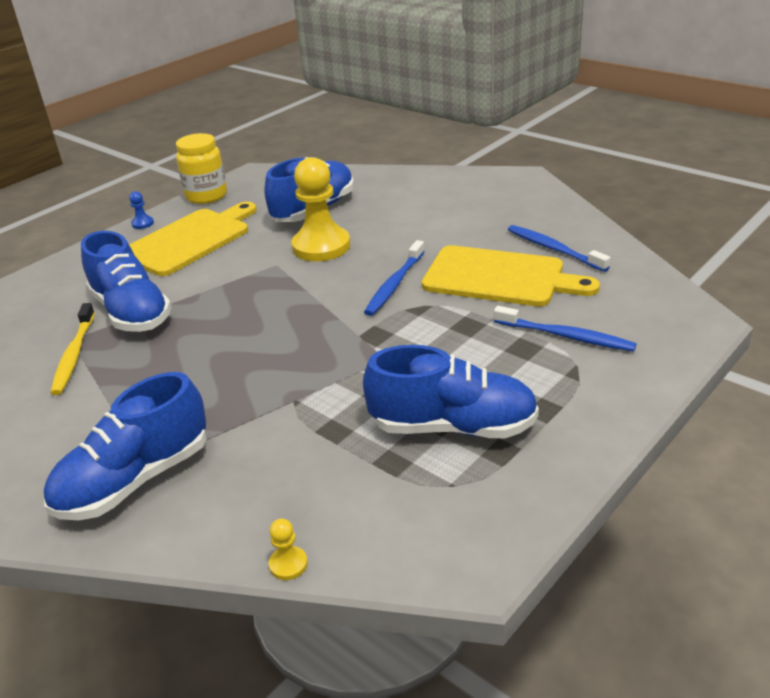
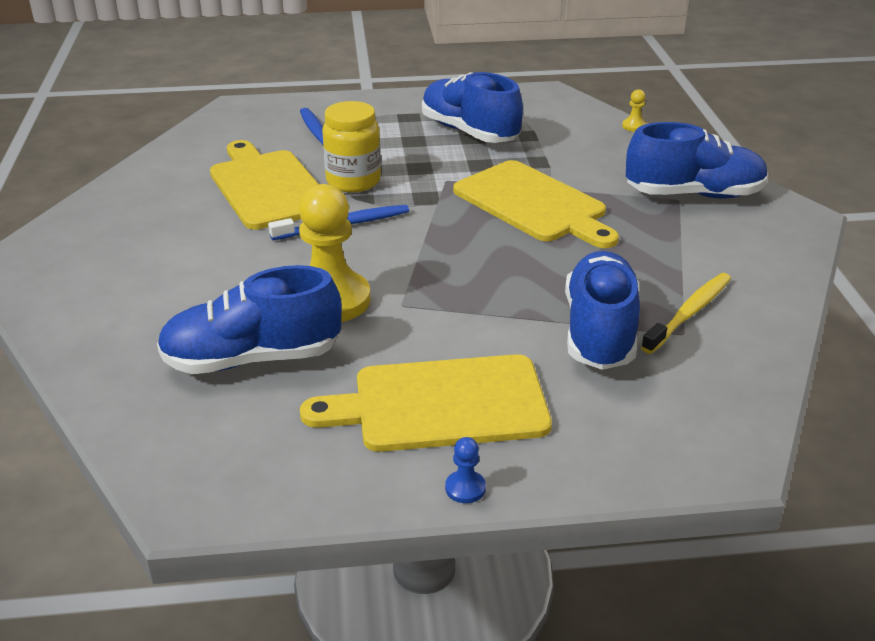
camera: 140 degrees left, 0 degrees up
yellow jar [176,133,227,204] -> yellow jar moved to [322,101,381,193]
blue toothbrush [508,225,611,272] -> none
none -> yellow cutting board [453,160,619,248]

